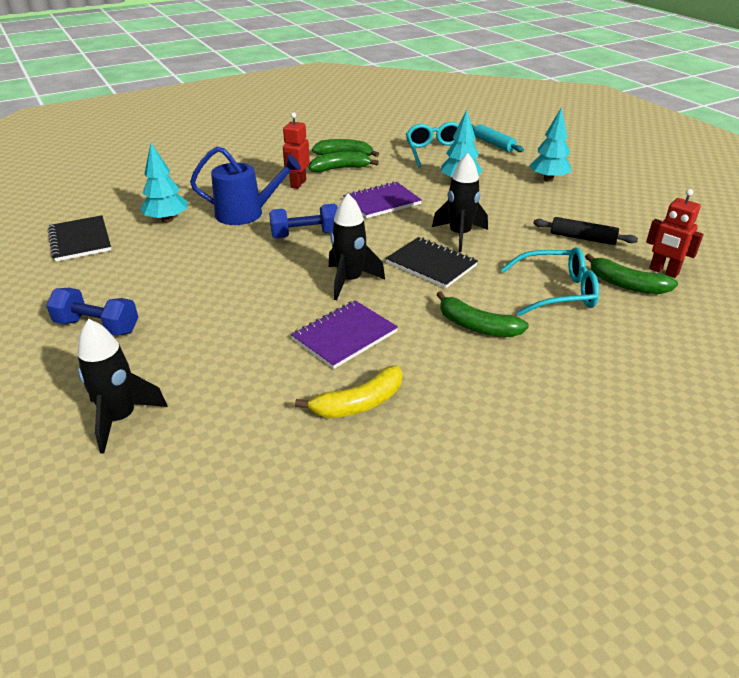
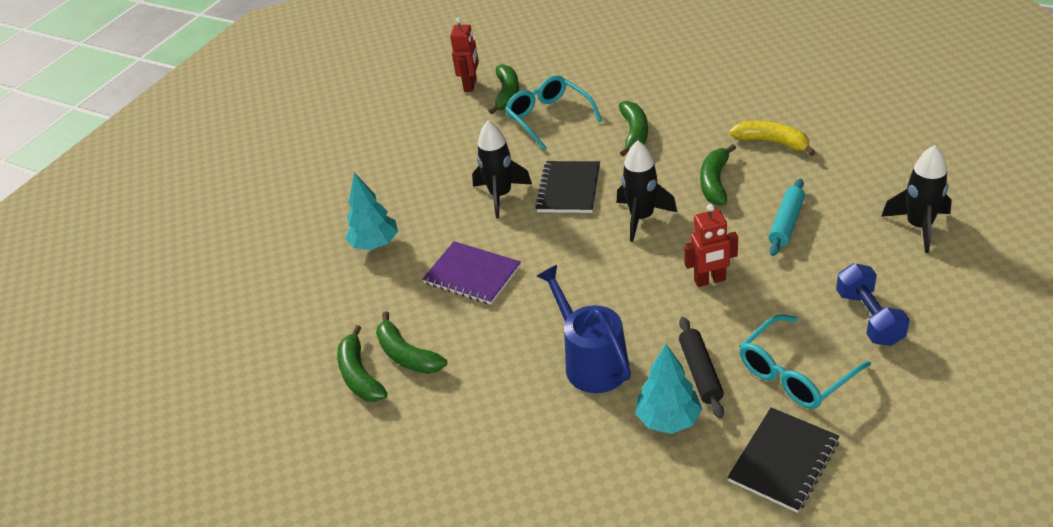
camera: 115 degrees left, 5 degrees up
blue dumbbell [269,204,338,239] -> none
red robot [283,112,310,189] -> red robot moved to [684,204,738,287]
purple notebook [291,300,398,369] -> green banana [700,144,736,205]
turquoise glasses [406,122,476,168] -> turquoise glasses moved to [739,314,871,409]
turquoise rolling pin [471,124,524,152] -> turquoise rolling pin moved to [769,179,805,256]
turquoise tree [529,107,572,182] -> none
black rolling pin [533,217,638,245] -> black rolling pin moved to [679,317,724,418]

